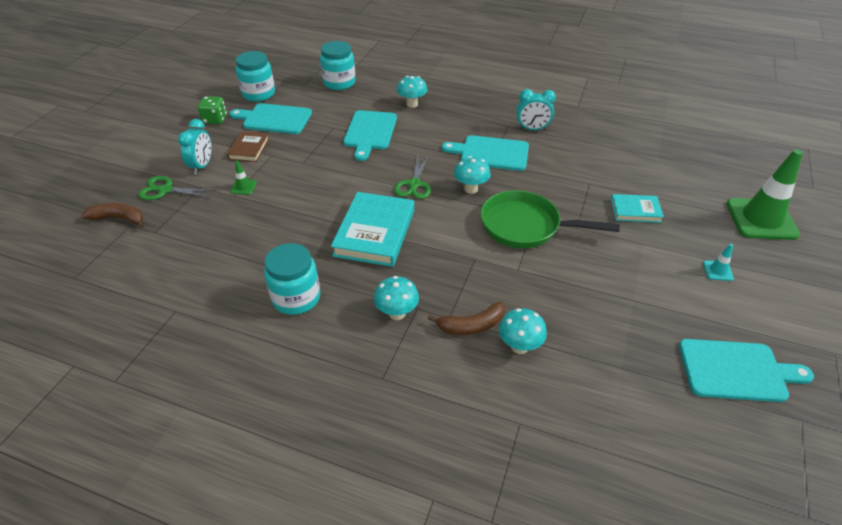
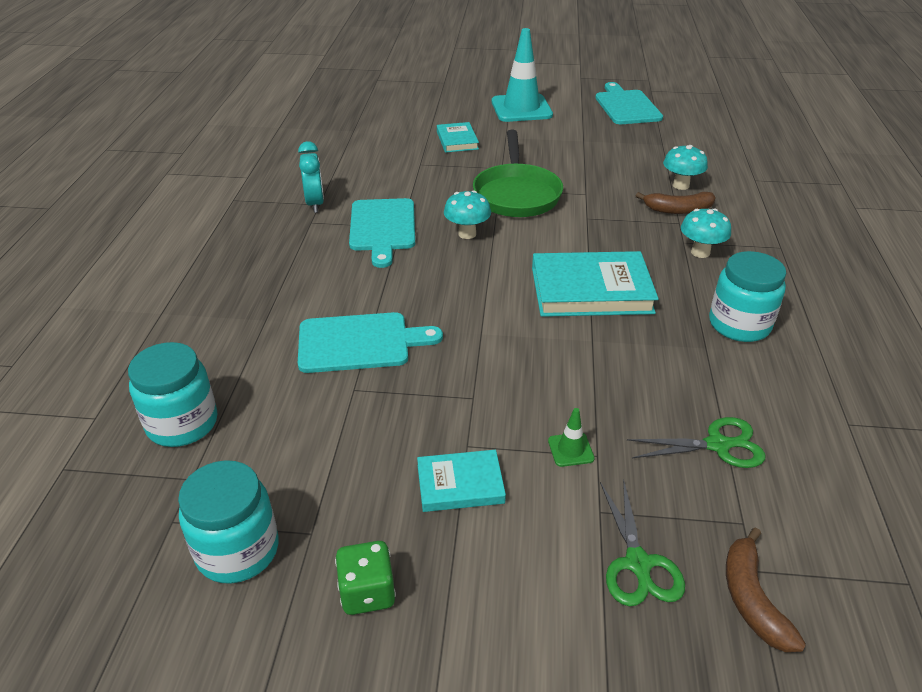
camera: 105 degrees left, 5 degrees down
turquoise clock [178,119,212,174] -> none
brown book [227,132,269,162] -> turquoise book [417,450,506,512]
turquoise cutting board [230,103,312,134] -> none
green scissors [394,154,431,199] -> green scissors moved to [627,417,766,468]
turquoise mushroom [397,76,427,108] -> none
brown banana [428,301,505,335] -> brown banana turned 120 degrees clockwise [636,192,716,214]
turquoise traffic cone [703,244,734,281] -> turquoise traffic cone [492,28,553,122], size x2.46
green traffic cone [726,149,803,240] -> none

